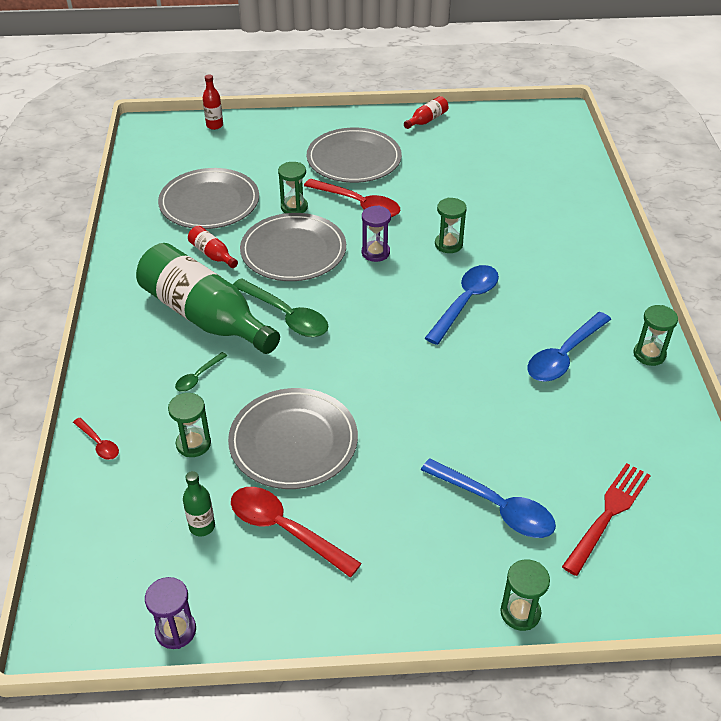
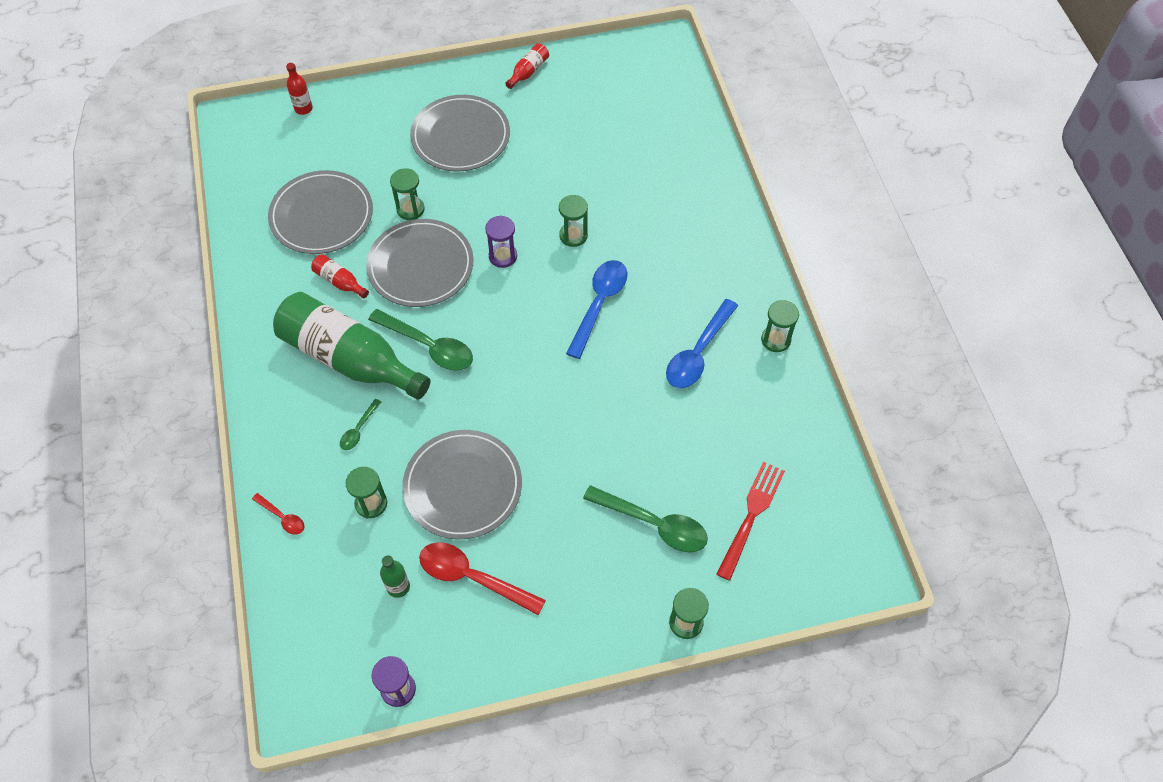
camera: 10 degrees left, 15 degrees up
red spoon [304,179,401,217] -> none
blue spoon [421,458,556,538] -> green spoon [583,485,708,553]

